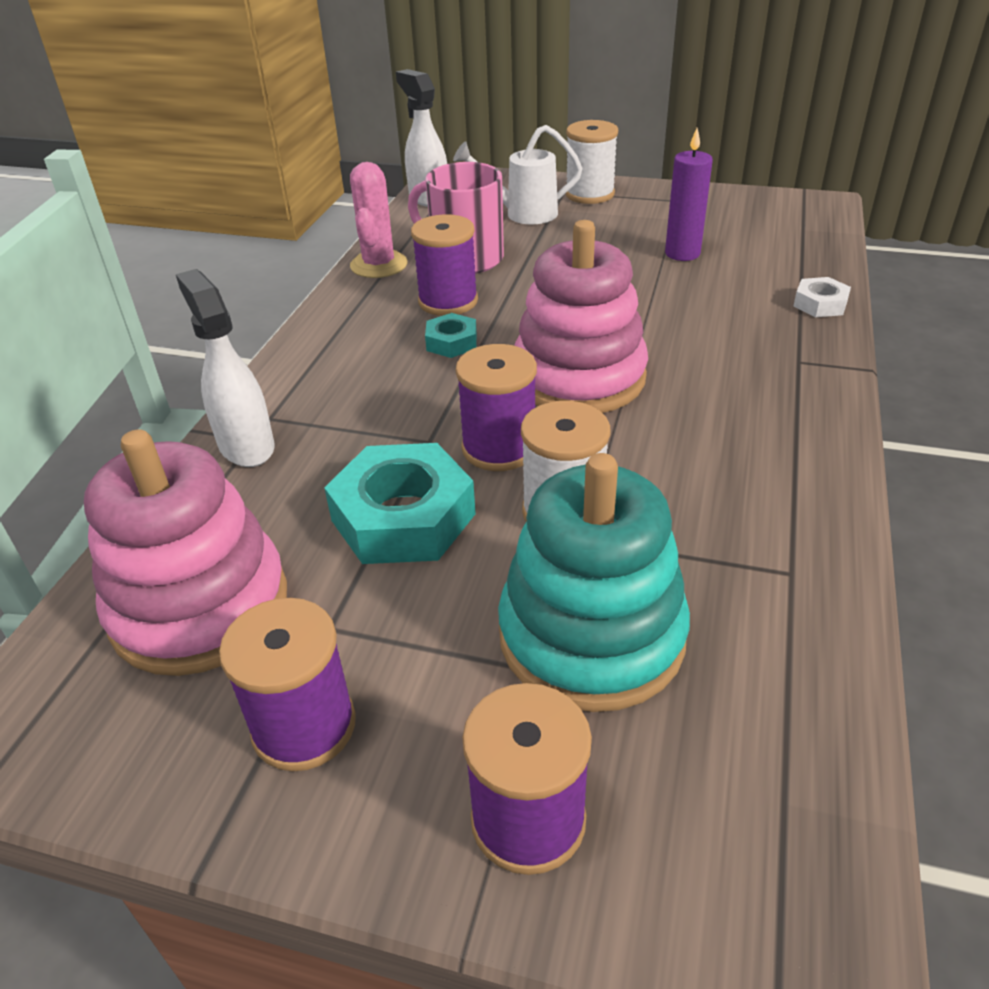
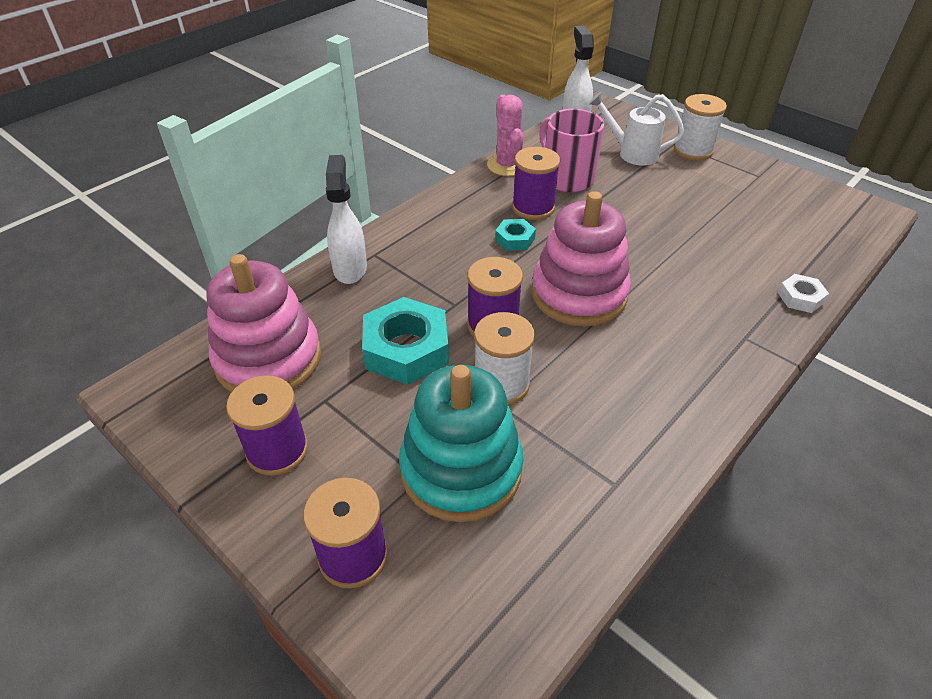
camera: 25 degrees right, 5 degrees up
pink cactus [350,162,408,278] -> pink cactus turned 45 degrees counterclockwise [487,95,523,176]
purple candle [665,128,713,261] -> none

